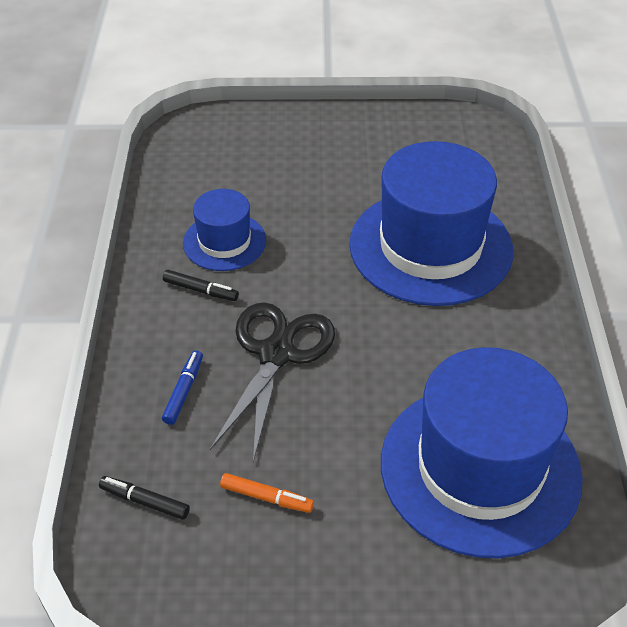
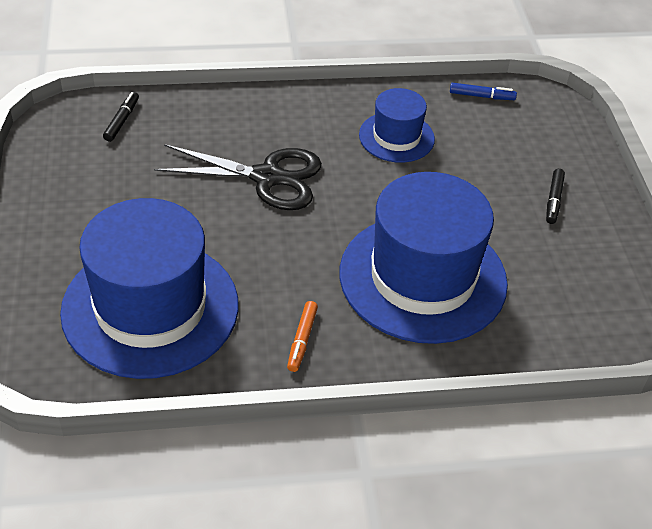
camera: 80 degrees right, 0 degrees up
blue marker [162,350,203,425] -> blue marker moved to [450,83,517,100]
black marker [163,270,239,301] -> black marker moved to [546,169,565,224]
orange marker [220,473,314,513] -> orange marker moved to [287,301,318,372]

